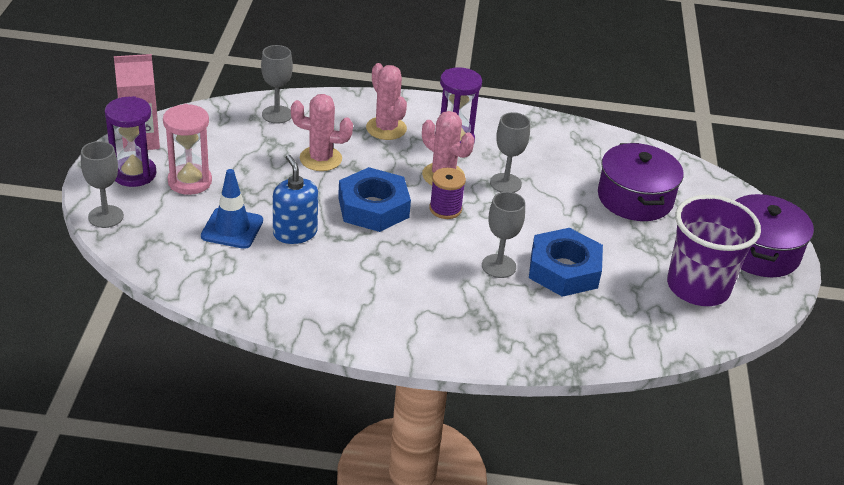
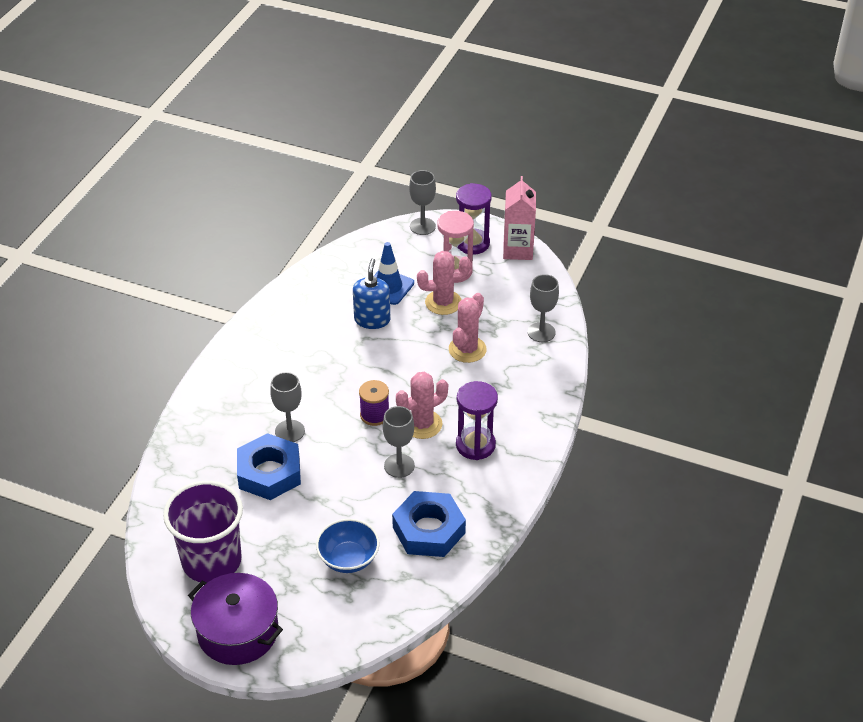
camera: 110 degrees right, 5 degrees up
blue soap dispenser [273,155,318,244] -> blue soap dispenser turned 75 degrees counterclockwise [353,258,390,329]
blue nut [338,167,411,232] -> blue nut moved to [392,491,466,557]
pink cactus [366,63,407,140] -> pink cactus moved to [417,251,471,315]
purple pot [598,143,684,221] -> blue bowl [316,519,379,573]

